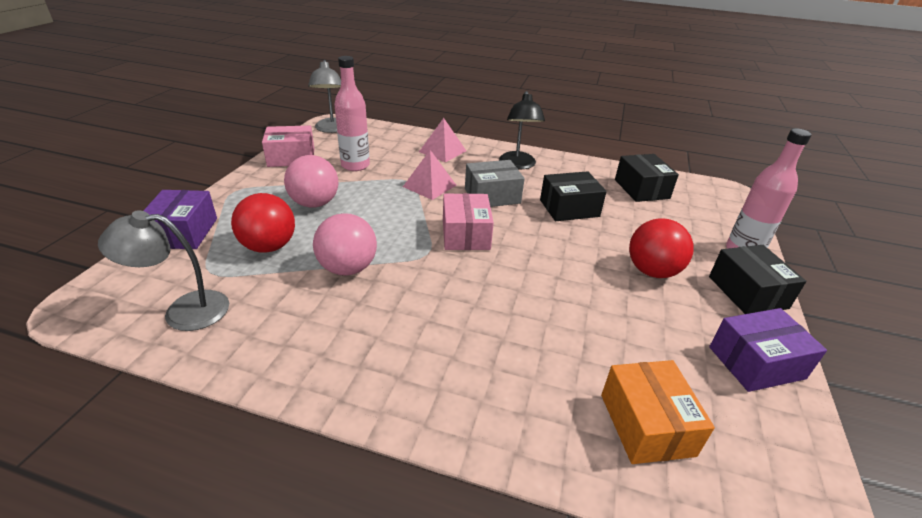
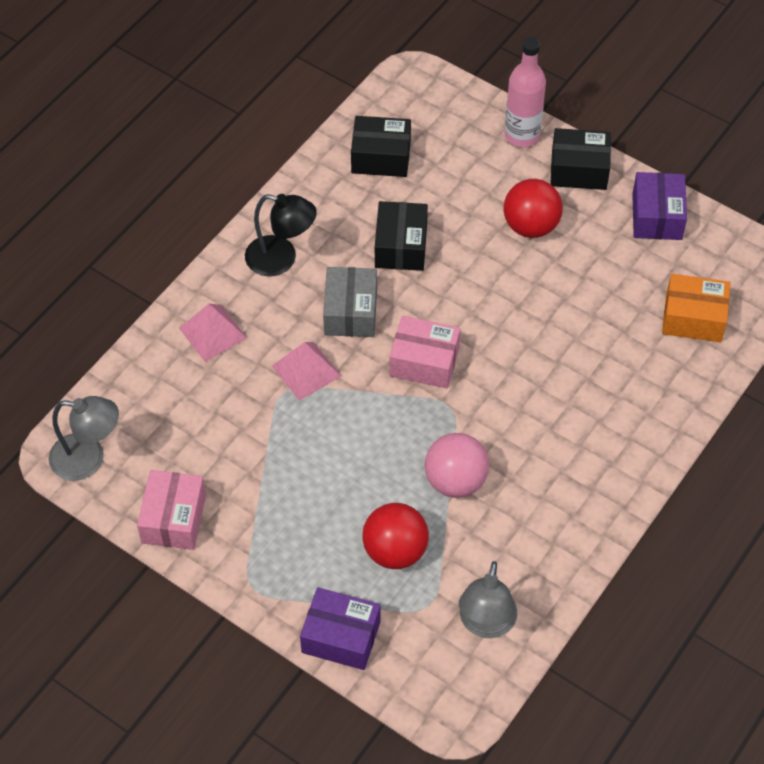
camera: 70 degrees left, 20 degrees up
pink ball [284,155,338,207] -> none
pink bottle [334,56,370,171] -> none

